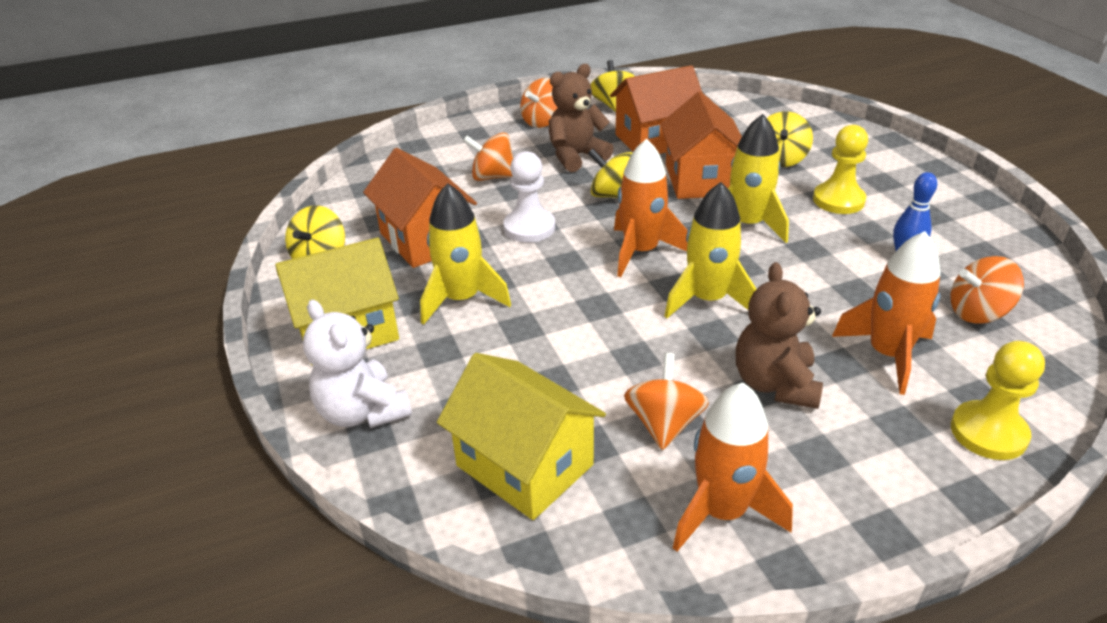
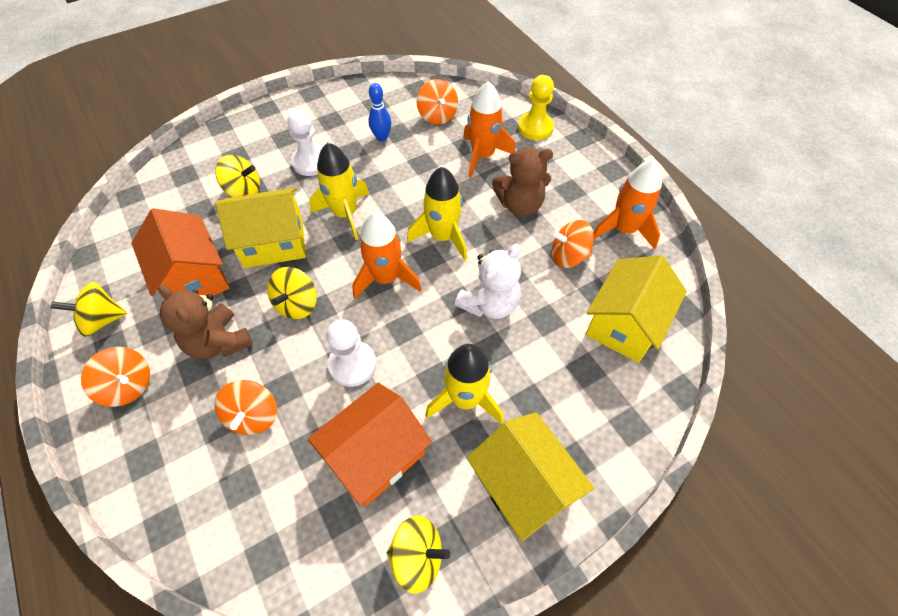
camera: 100 degrees left, 20 degrees up
white teddy bear [303,300,412,428] -> white teddy bear moved to [455,244,521,319]
orange house [660,91,742,199] -> yellow house [215,188,306,268]
yellow pawn [813,125,868,214] -> white pawn [287,110,323,176]

